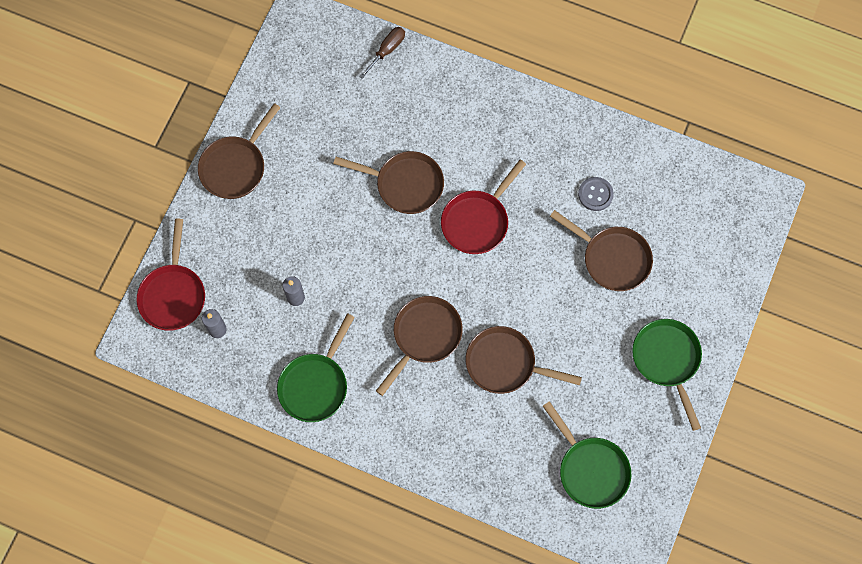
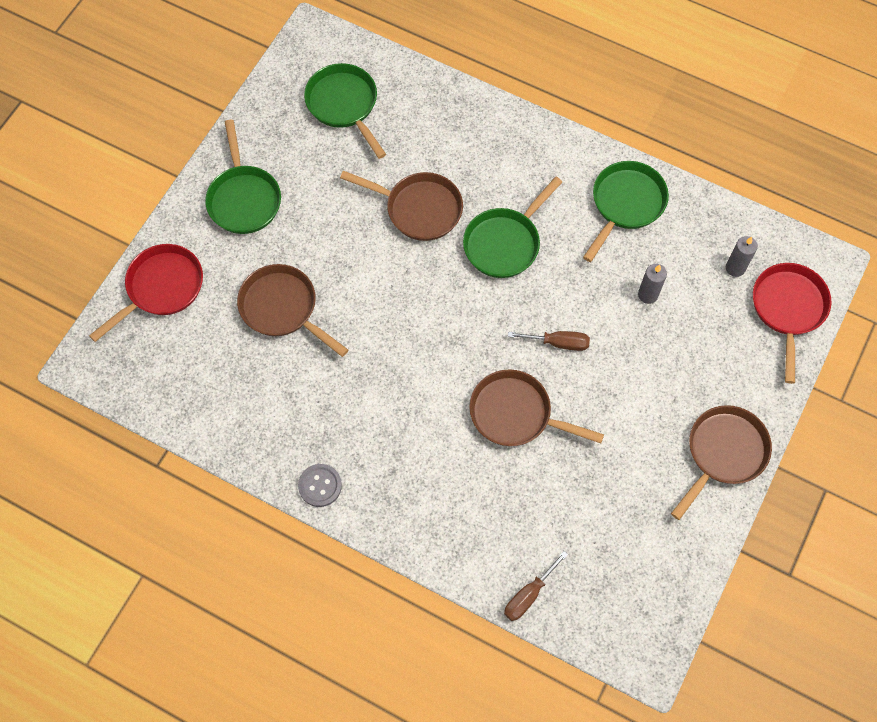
camera: 175 degrees left, 5 degrees down
brown pan [376,296,463,396] -> green pan [463,177,562,278]
red pan [441,160,526,254] -> red pan moved to [89,244,203,342]
grey button [578,177,614,211] -> grey button moved to [298,464,342,507]
none -> brown screwdriver [508,331,590,351]

